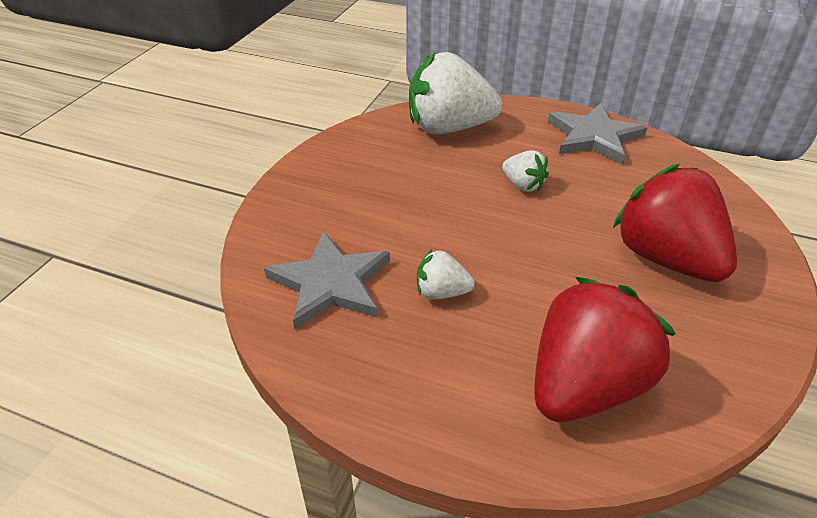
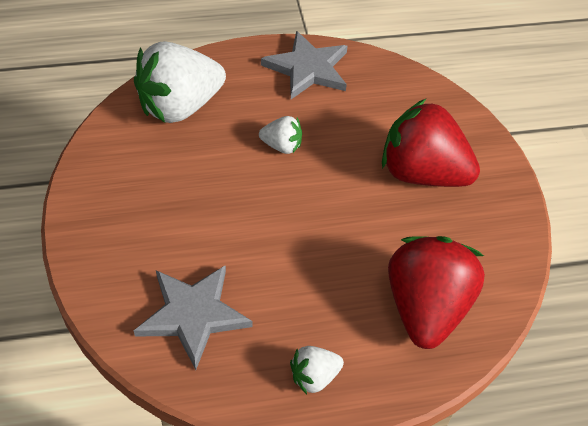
camera: 35 degrees left, 10 degrees up
white strawberry [417,249,475,300] -> white strawberry moved to [290,346,344,394]

